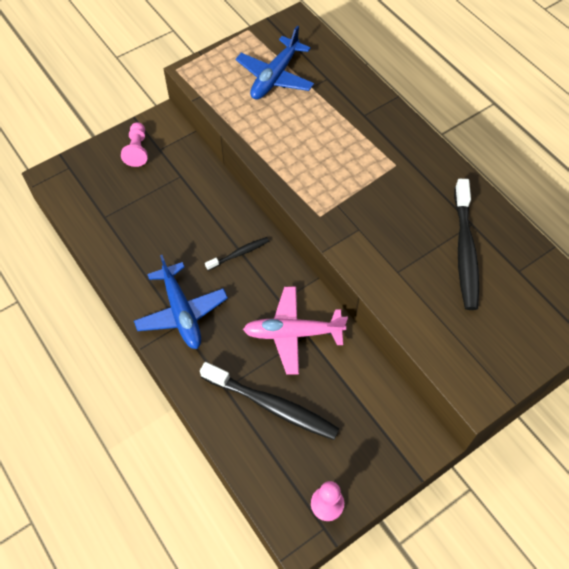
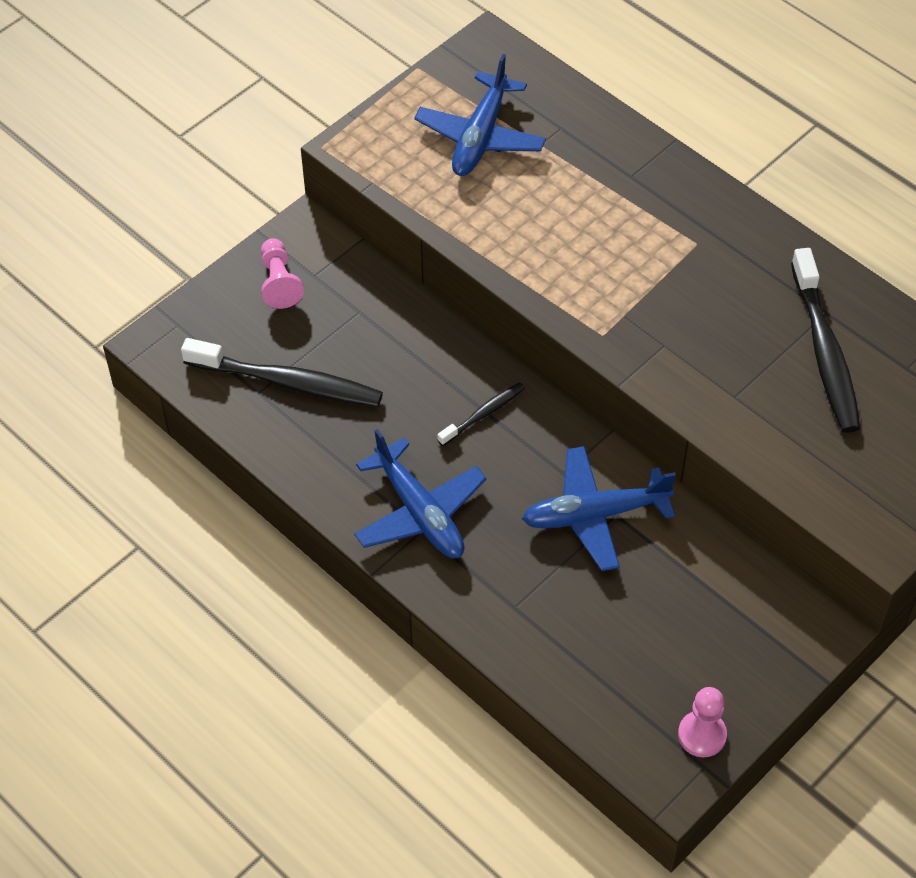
camera: 10 degrees left, 5 degrees down
black toothbrush [200,362,340,440] -> black toothbrush moved to [181,338,383,407]
pink plane [243,286,348,375] -> blue plane [522,446,676,571]

